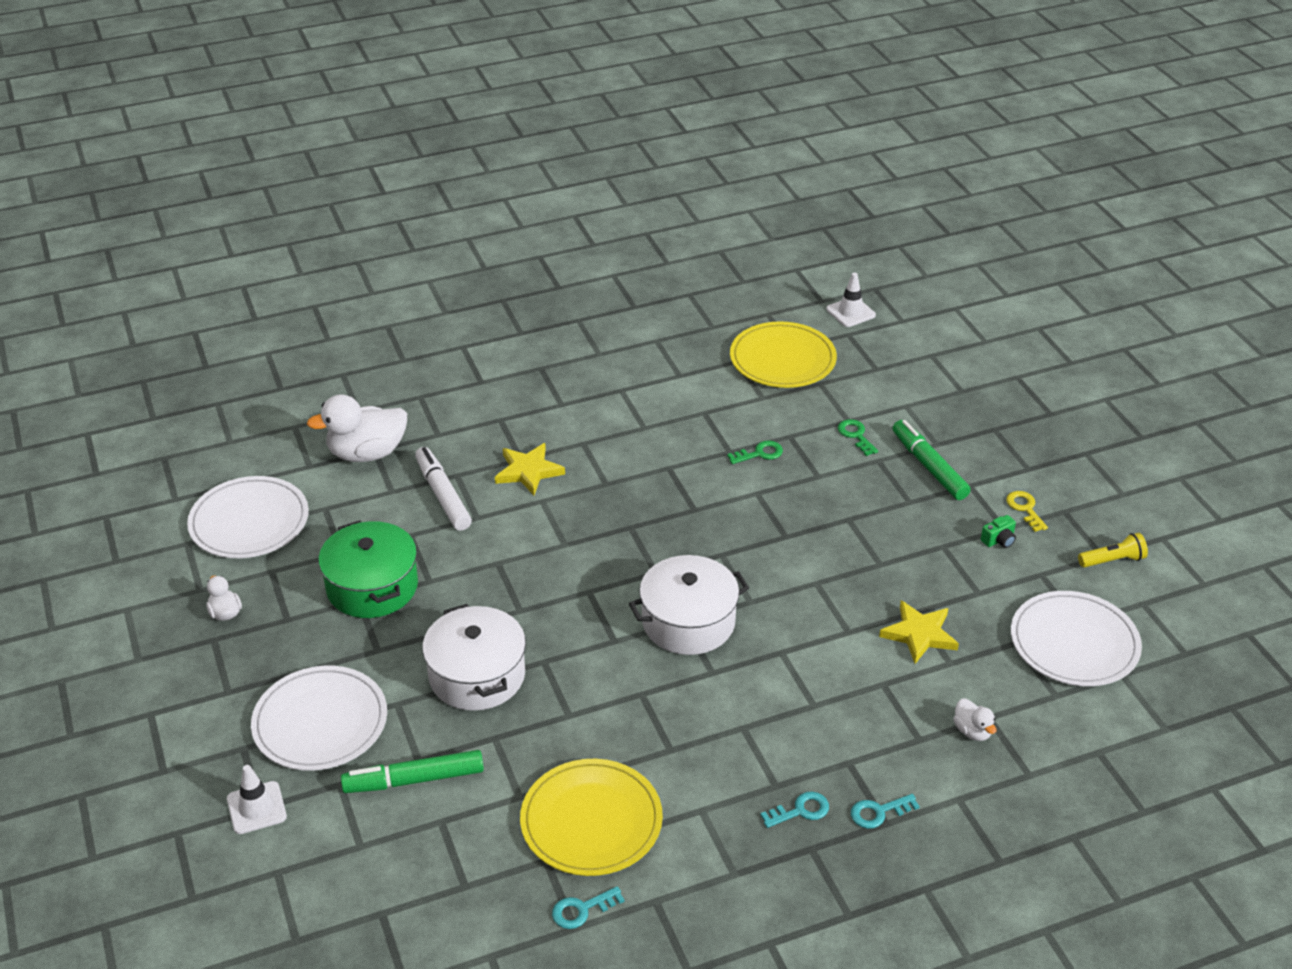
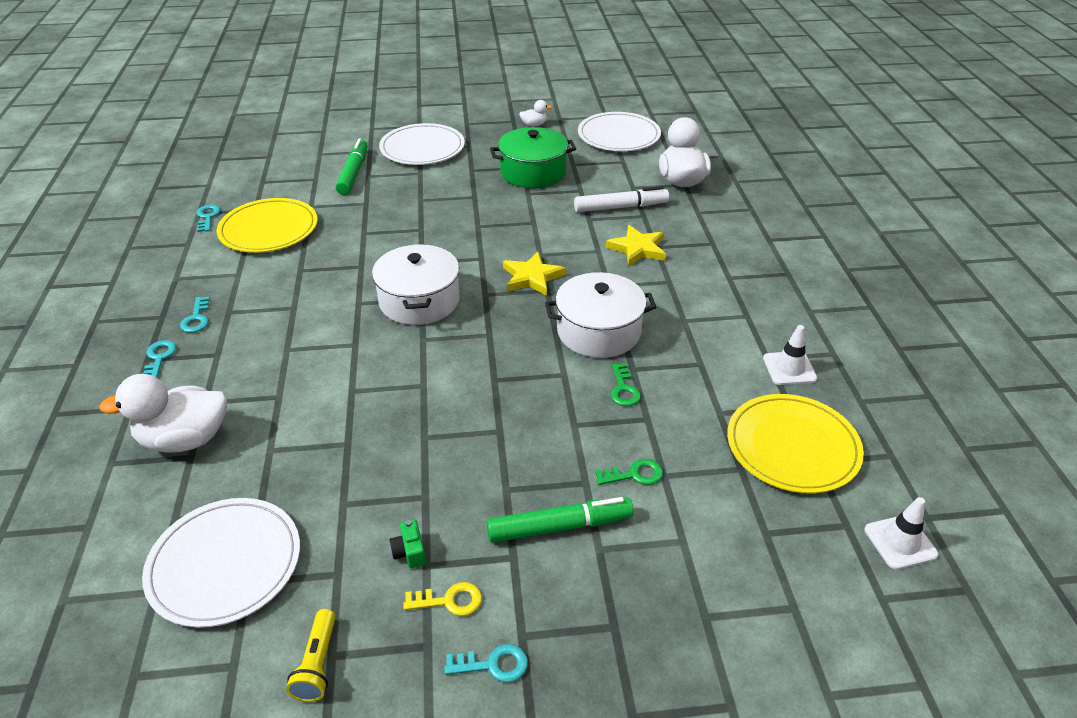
camera: 105 degrees right, 0 degrees up
white traffic cone [227,765,287,834] -> white traffic cone moved to [763,325,817,385]
white pot [422,604,526,711] -> white pot moved to [545,272,657,358]
yellow star [879,601,959,664] -> yellow star moved to [503,252,566,296]
white duck [953,699,997,741] -> white duck [99,374,227,453], size x2.10
none -> turquoise key [444,644,528,682]

